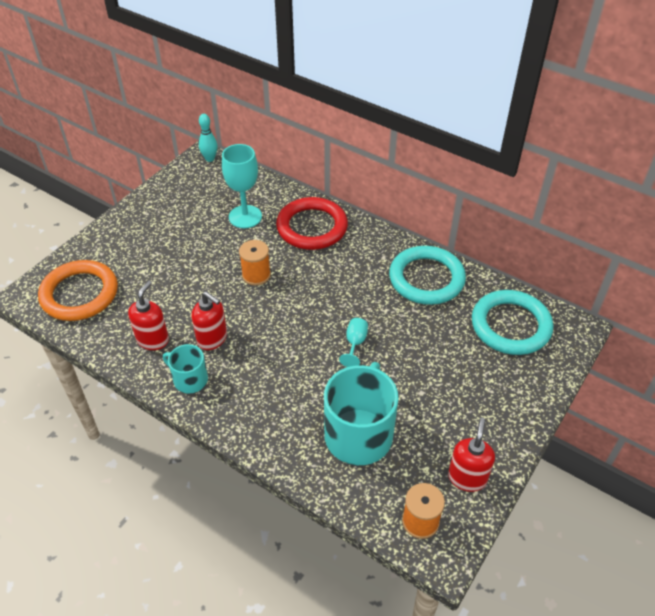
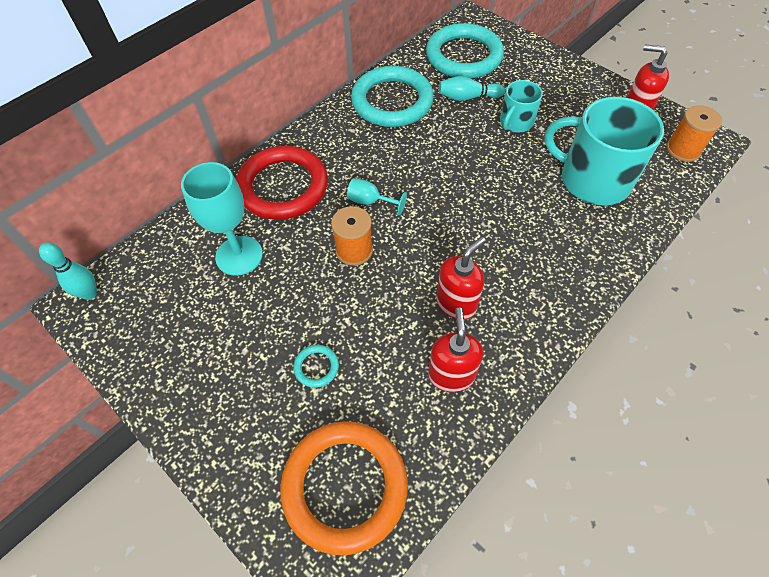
camera: 80 degrees left, 10 degrees up
red soap dispenser [128,281,169,350] -> red soap dispenser turned 60 degrees clockwise [428,307,483,392]
turquoise mug [163,344,208,393] -> turquoise mug moved to [500,80,543,133]
turquoise goblet [339,318,368,367] -> turquoise goblet moved to [347,178,407,215]
none -> turquoise ring [293,345,339,388]
none -> turquoise bowling pin [439,76,505,101]

